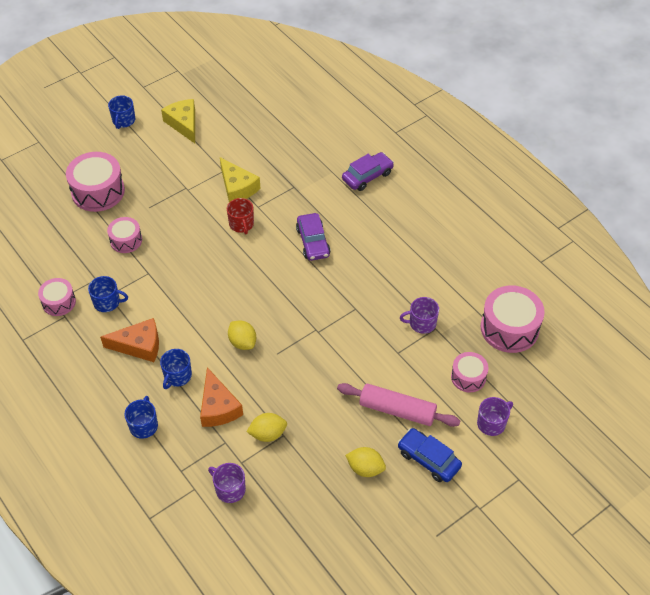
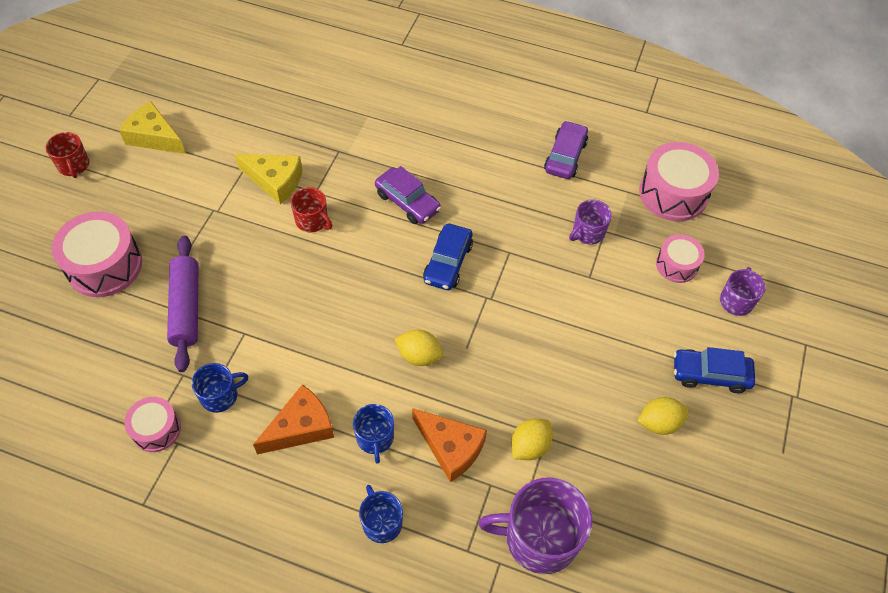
camera: 35 degrees left, 5 degrees up
pink drum [107,217,142,253] -> purple rolling pin [167,235,198,372]
blue mug [108,95,135,129] -> red mug [46,132,89,178]
purple mug [208,463,246,503] -> purple mug [478,477,593,574], size x1.82
pink rolling pin [337,383,460,427] -> none
purple car [342,152,394,191] -> purple car moved to [544,121,588,179]
none -> blue car [423,223,473,290]

